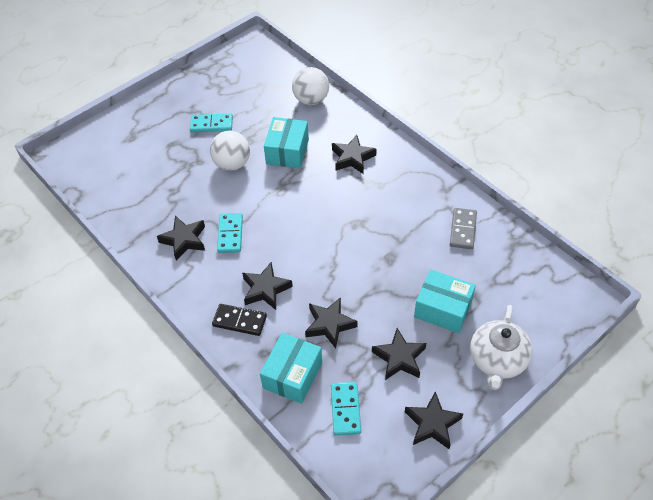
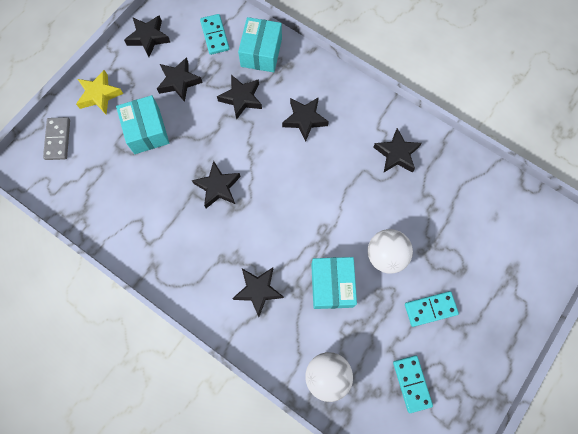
camera: 165 degrees right, 20 degrees up
black domino [212,304,267,336] -> none
turquoise domino [217,213,243,253] -> turquoise domino moved to [393,355,433,413]
turquoise box [414,269,476,333] -> turquoise box turned 60 degrees clockwise [116,95,169,154]
grey domino [450,208,477,249] -> grey domino moved to [43,117,70,160]
white teapot [470,305,532,390] -> yellow star [76,70,123,115]
none -> black star [192,161,241,208]

